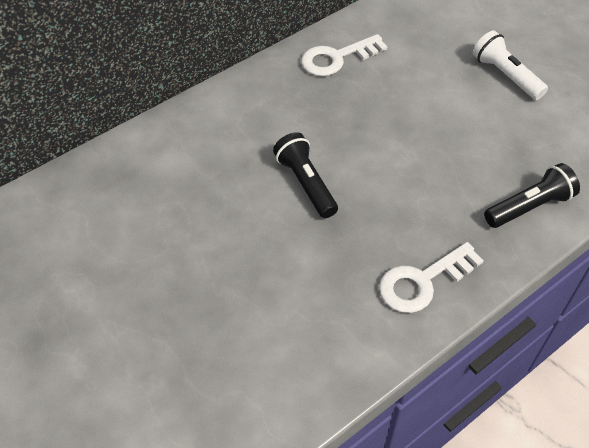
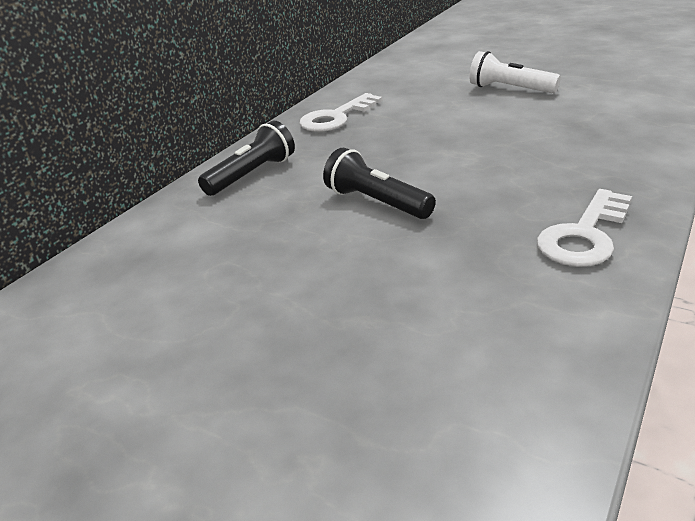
camera: 20 degrees left, 20 degrees down
black flashlight [484,163,580,228] -> black flashlight moved to [198,121,295,196]

